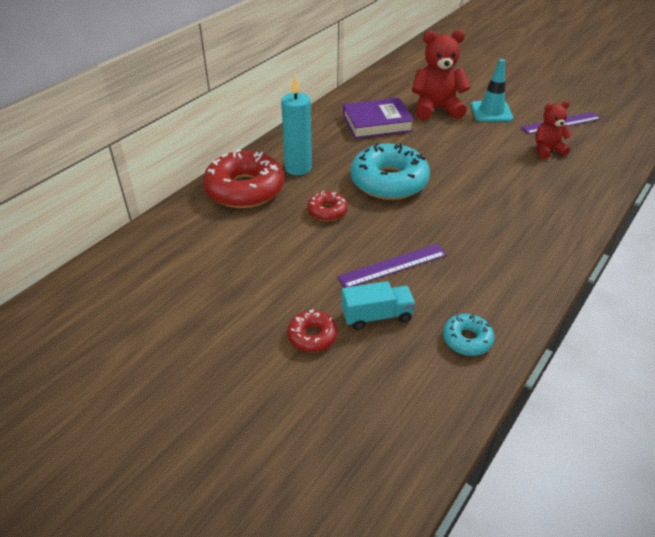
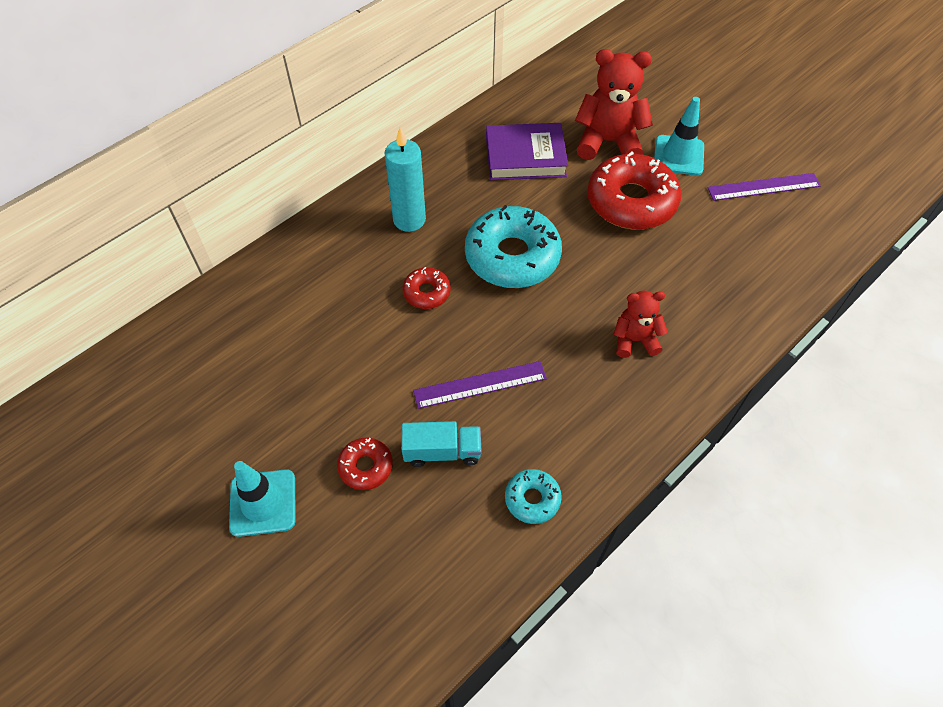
camera: 10 degrees right, 15 degrees up
red donut [203,149,284,208] -> red donut moved to [587,152,681,230]
red teddy bear [535,101,572,159] -> red teddy bear moved to [613,291,668,358]
none -> turquoise traffic cone [229,461,296,537]

